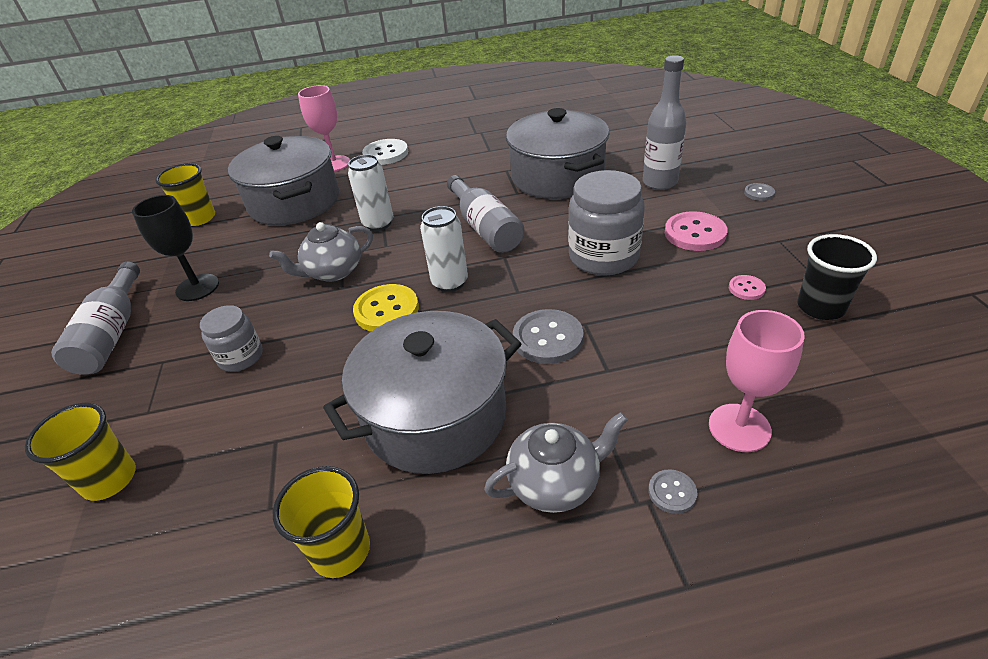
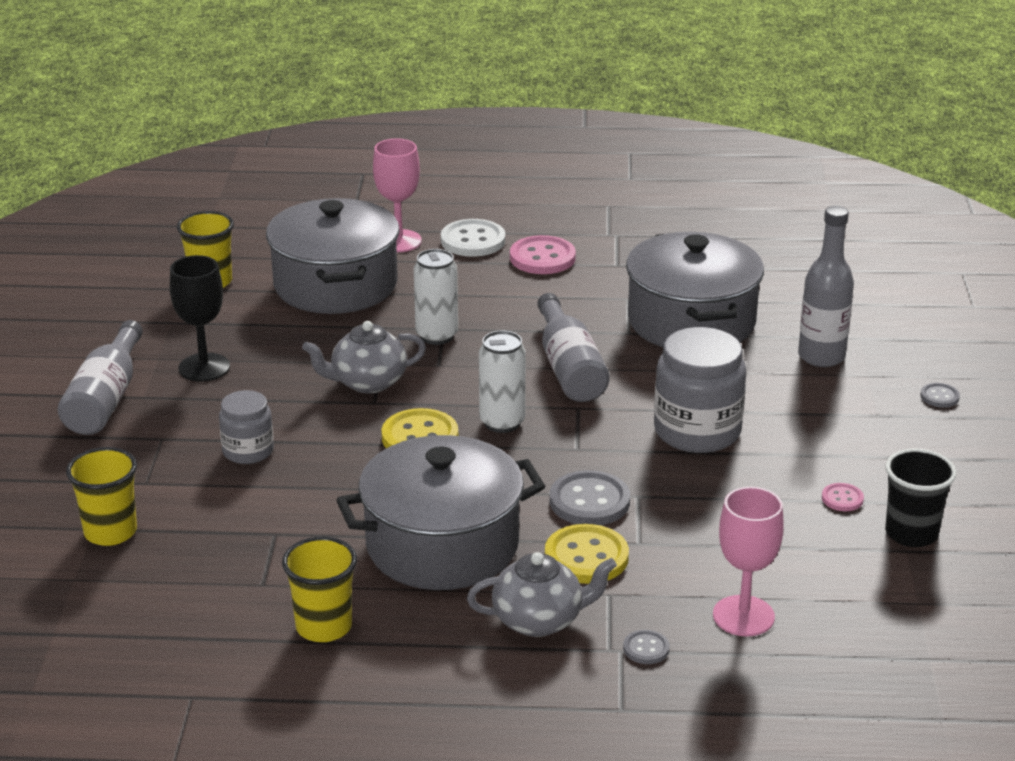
camera: 10 degrees right, 10 degrees down
pink button [665,211,728,251] -> pink button moved to [510,235,576,274]
none -> yellow button [545,524,629,584]

